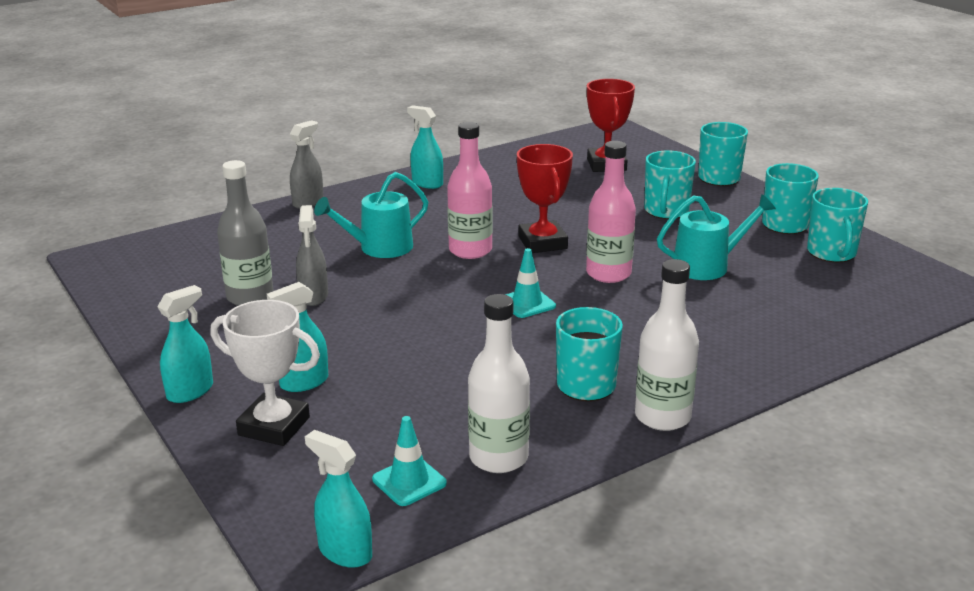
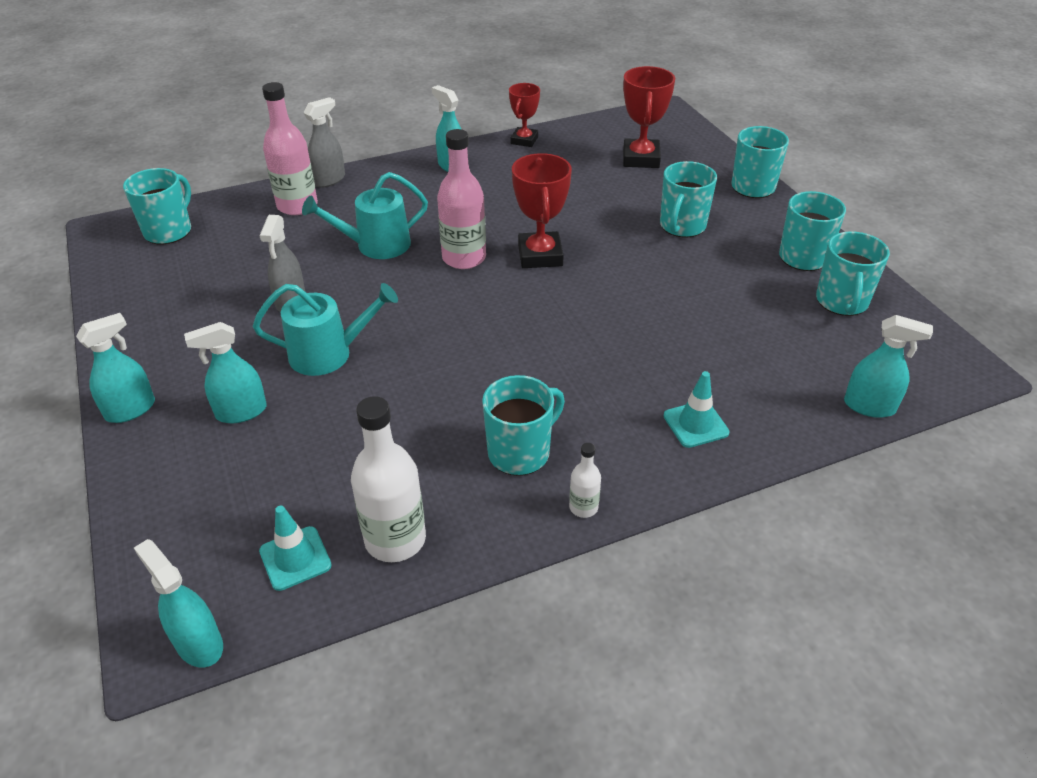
camera: 10 degrees right, 15 degrees up
white trophy [210,300,320,446] -> none
grey bottle [217,160,274,306] -> none
turquoise traffic cone [505,248,556,318] -> turquoise traffic cone moved to [664,371,730,448]
pink bottle [586,141,636,283] -> pink bottle moved to [262,82,318,215]
white bottle [635,259,699,431] -> white bottle [569,443,601,518], size x0.49
turquoise watering can [657,194,776,280] -> turquoise watering can moved to [253,283,398,376]
none -> turquoise mug [123,168,191,244]
none -> red trophy [509,83,540,147]
none -> turquoise spray bottle [844,315,933,418]

